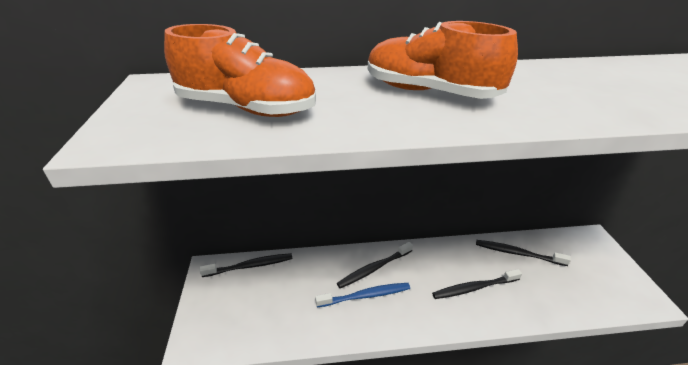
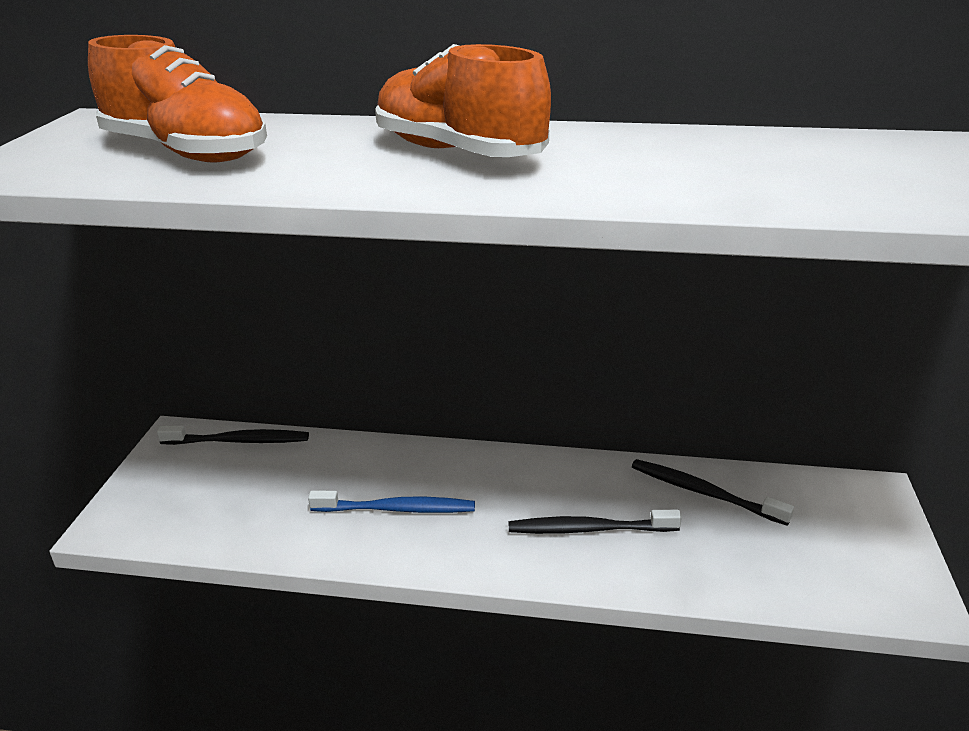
camera: 15 degrees right, 5 degrees down
black toothbrush [337,242,413,288] -> none

